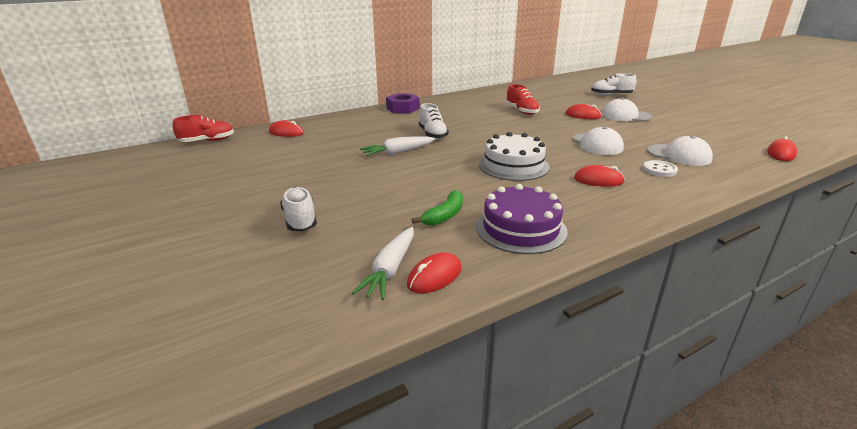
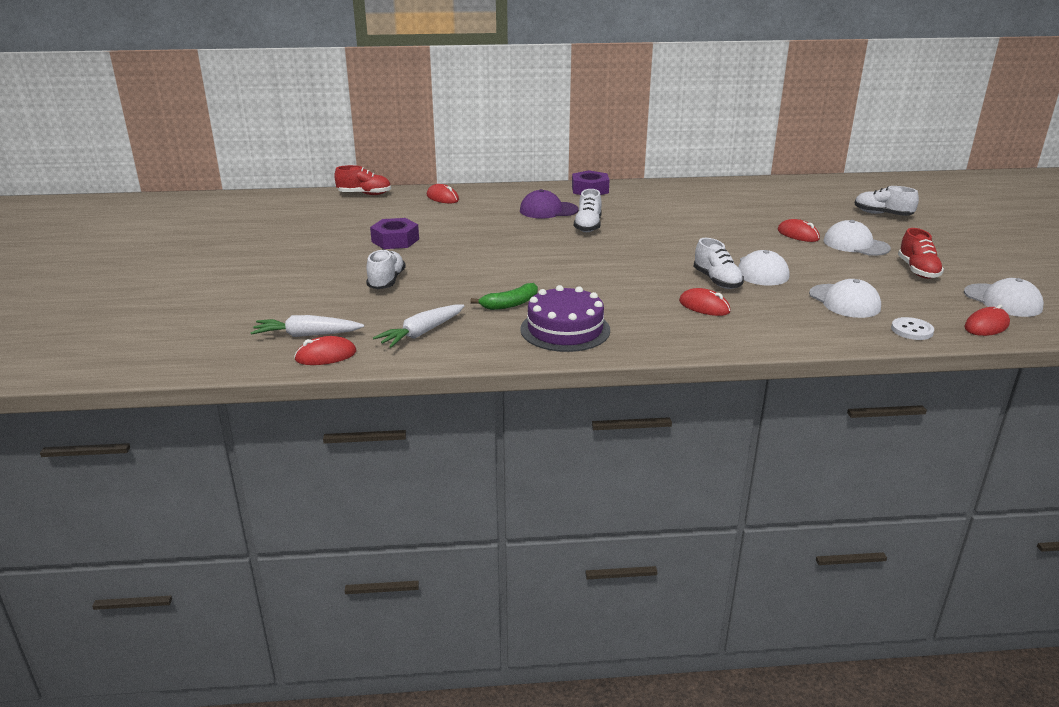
camera: 25 degrees right, 0 degrees up
white carrot [360,136,435,156] -> white carrot moved to [250,315,364,337]
red mouse [407,252,462,294] -> red mouse moved to [294,336,357,365]
white cake [479,132,550,181] -> none
red shoe [506,84,540,115] -> red shoe moved to [898,228,944,279]
white button [643,160,678,177] -> white button moved to [891,317,934,340]
none -> purple nut [370,218,419,249]
none -> purple cap [520,189,579,219]
none -> white shoe [693,238,744,289]
none -> white cap [964,278,1044,317]

